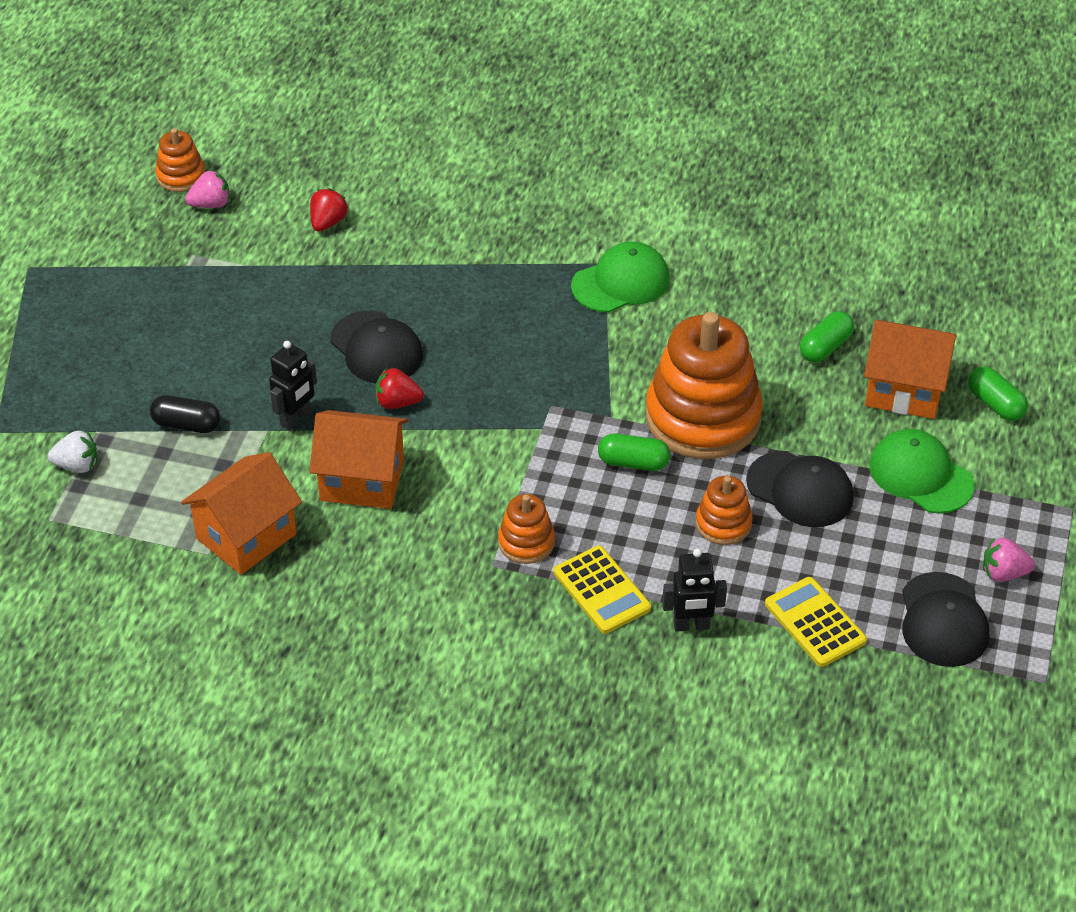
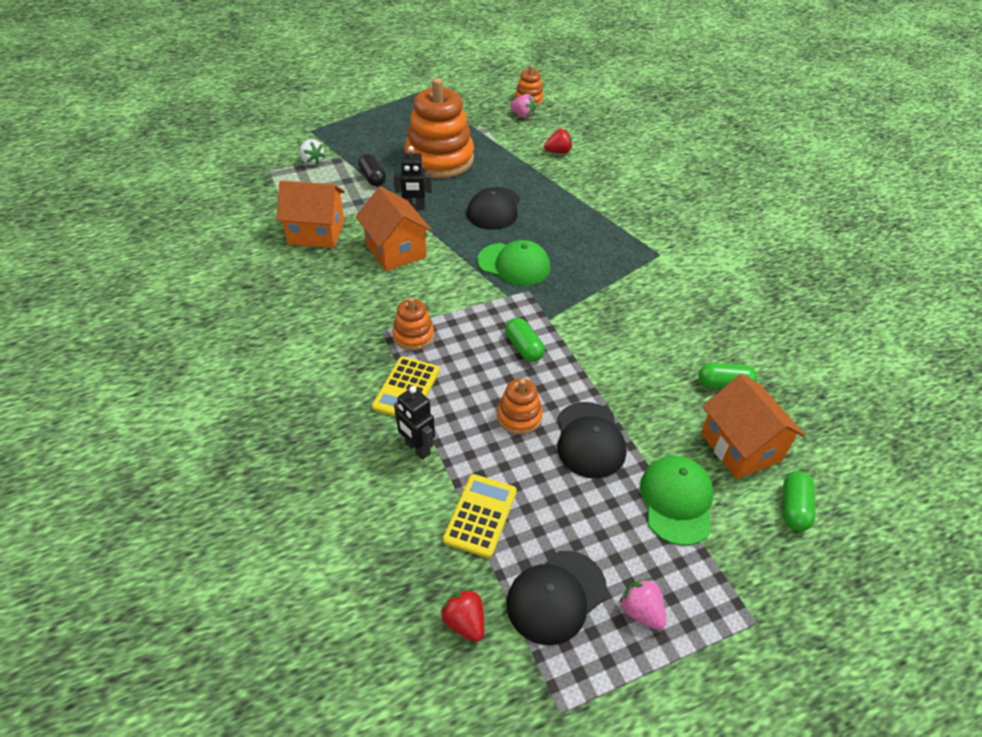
camera: 50 degrees right, 0 degrees up
red strawberry [375,368,424,409] -> red strawberry moved to [441,589,484,642]
green cap [571,242,670,313] -> green cap moved to [477,240,550,285]
orange stacking toy [645,312,763,459] -> orange stacking toy moved to [405,78,474,178]

